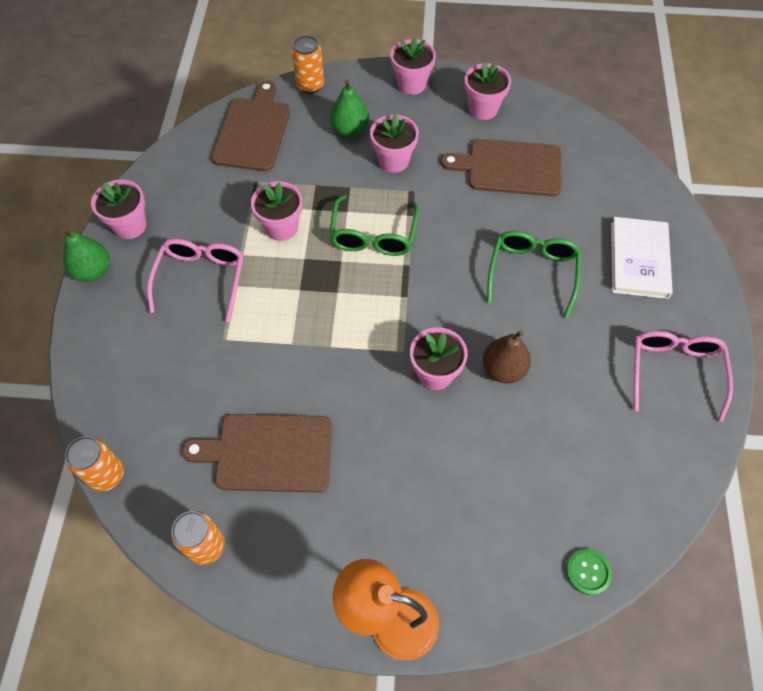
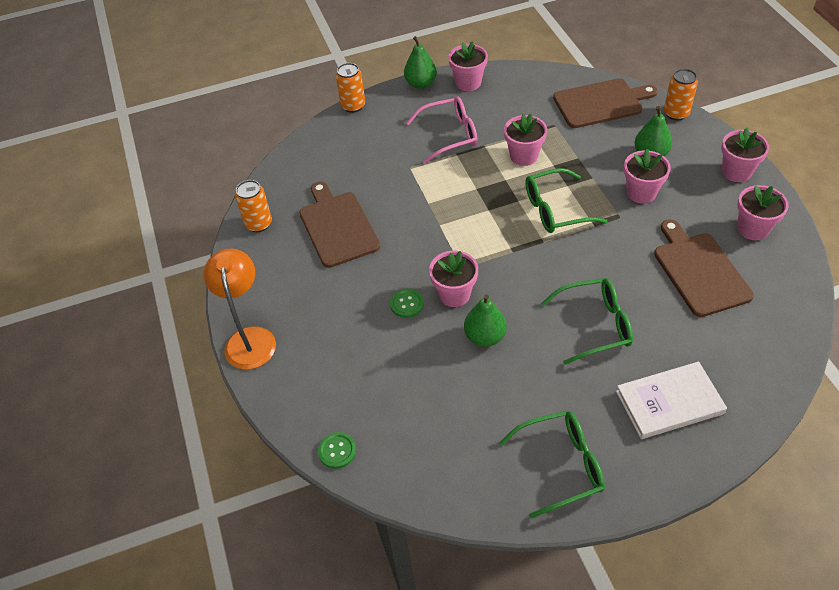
camera: 70 degrees right, 10 degrees down
orange can [65,436,124,491] -> orange can moved to [336,63,365,113]
brown pear [483,330,531,383] -> green pear [464,294,507,347]
pink glasses [634,331,733,422] -> green glasses [500,411,605,518]
none -> green button [390,289,424,318]

